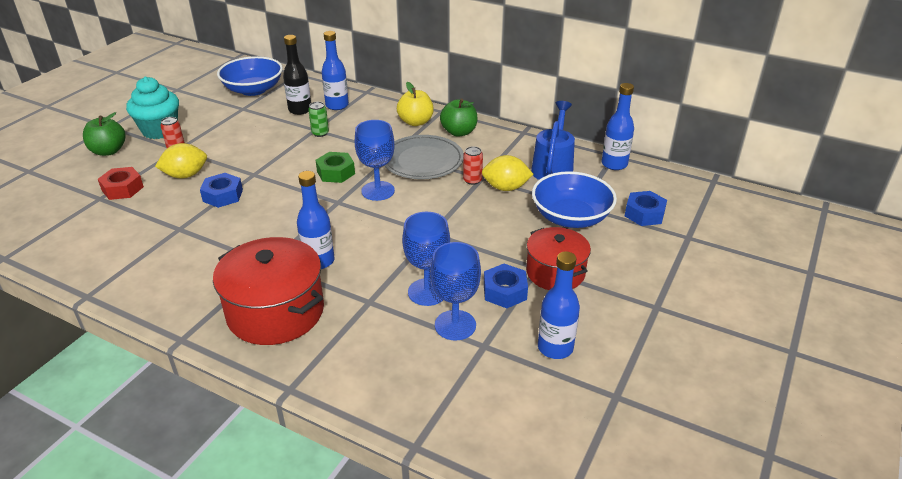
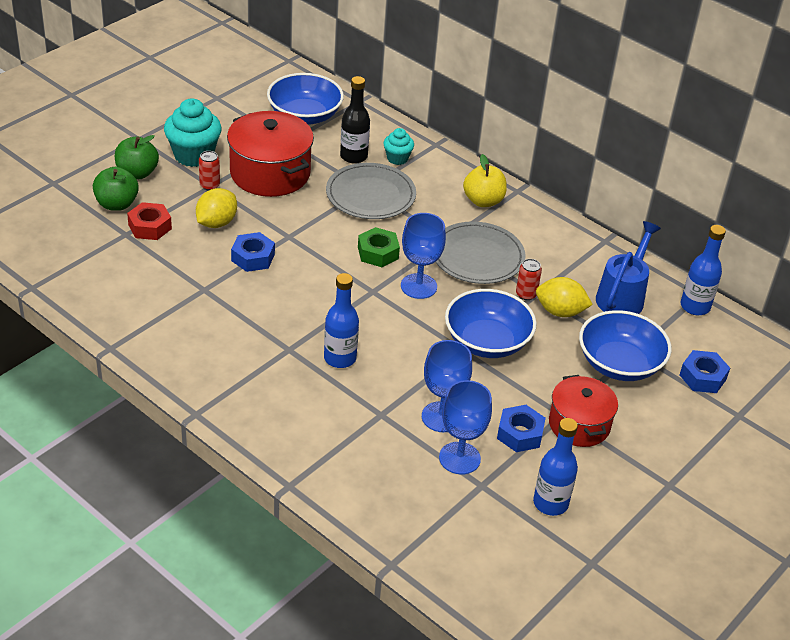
camera: 10 degrees right, 5 degrees up
yellow lemon [155,143,207,178] -> yellow lemon turned 45 degrees counterclockwise [196,188,237,228]
red pot [213,237,324,345] -> red pot moved to [227,111,314,197]
green can [308,102,329,137] -> grey plate [326,163,416,219]
blue bottle [322,31,349,110] -> turquoise cupcake [383,128,414,165]
green apple [440,98,477,137] -> green apple moved to [93,167,139,211]
none -> blue bowl [445,289,536,358]

